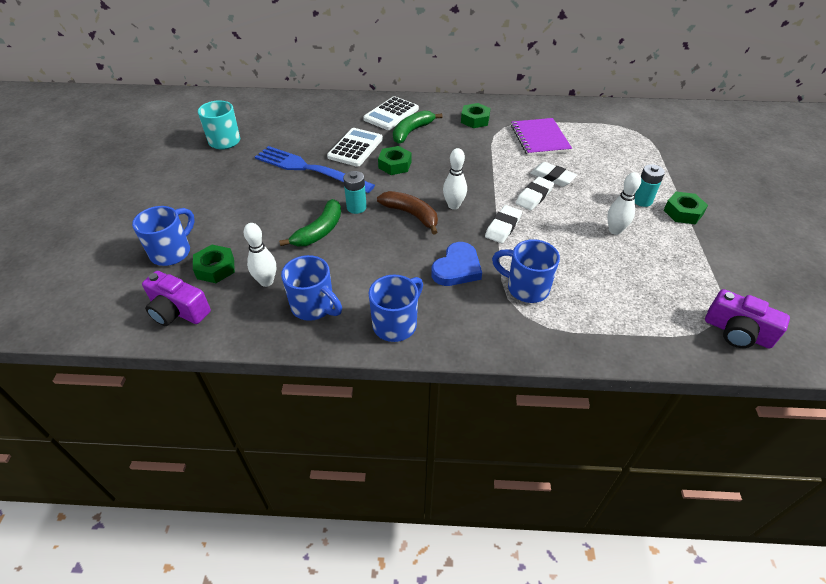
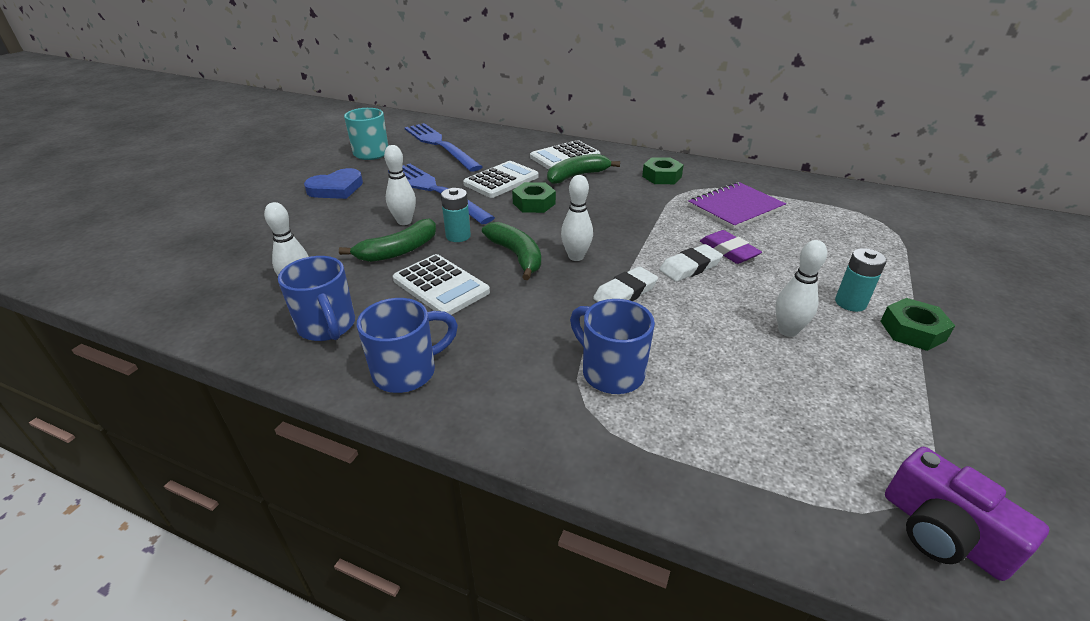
camera: 20 degrees right, 10 degrees down
blue mug [132,206,195,266] -> none
purple camera [142,271,211,326] -> none
green nut [193,245,235,283] -> none
brown banana [377,191,438,235] -> green banana [482,222,541,280]
blue heart [431,242,482,286] -> blue heart moved to [304,168,363,199]
purple notebook [511,118,572,156] -> purple notebook turned 45 degrees clockwise [688,182,786,229]
white eraser [530,162,577,187] -> purple eraser [700,230,762,264]
none -> white bowling pin [384,145,416,225]
none -> white calculator [393,254,490,315]
none -> blue fork [405,123,482,172]

